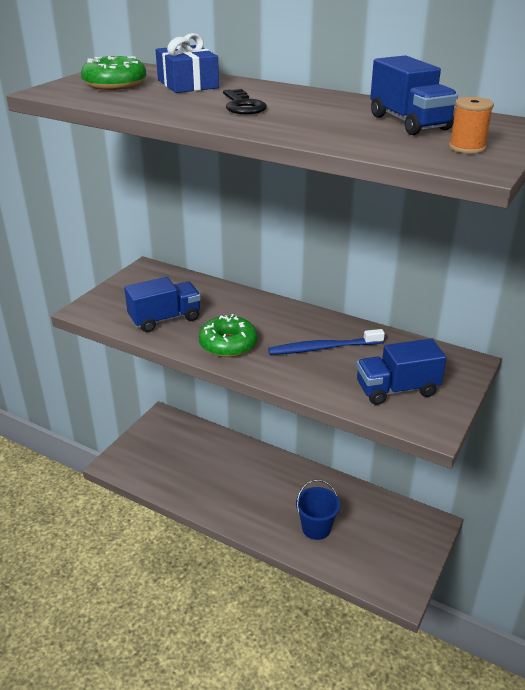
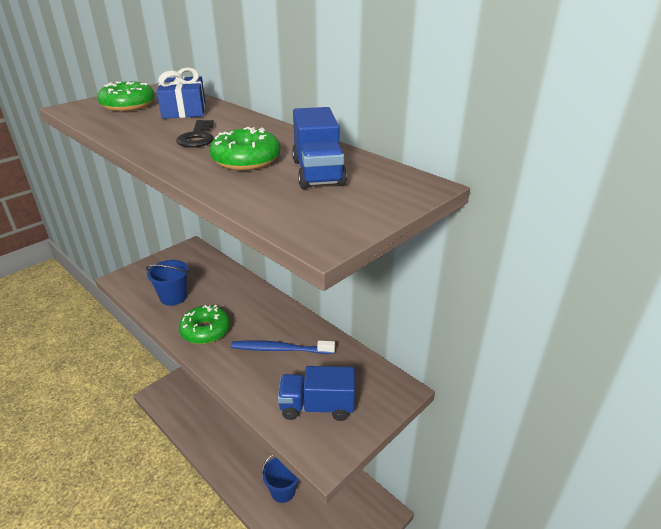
camera: 15 degrees right, 0 degrees up
blue truck [124,277,201,332] -> blue bucket [146,260,189,306]
orange spool [449,97,494,154] -> none
none -> green donut [209,127,281,170]

